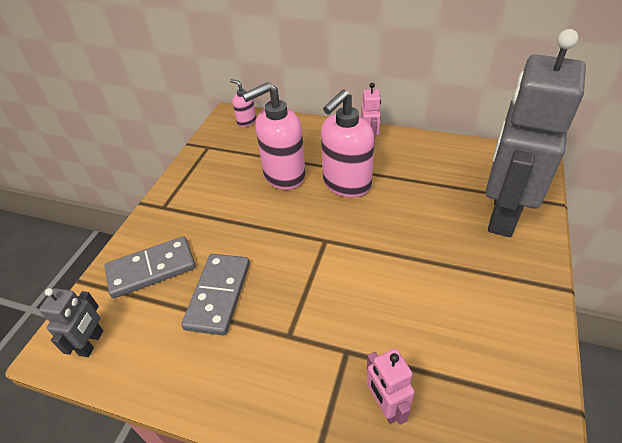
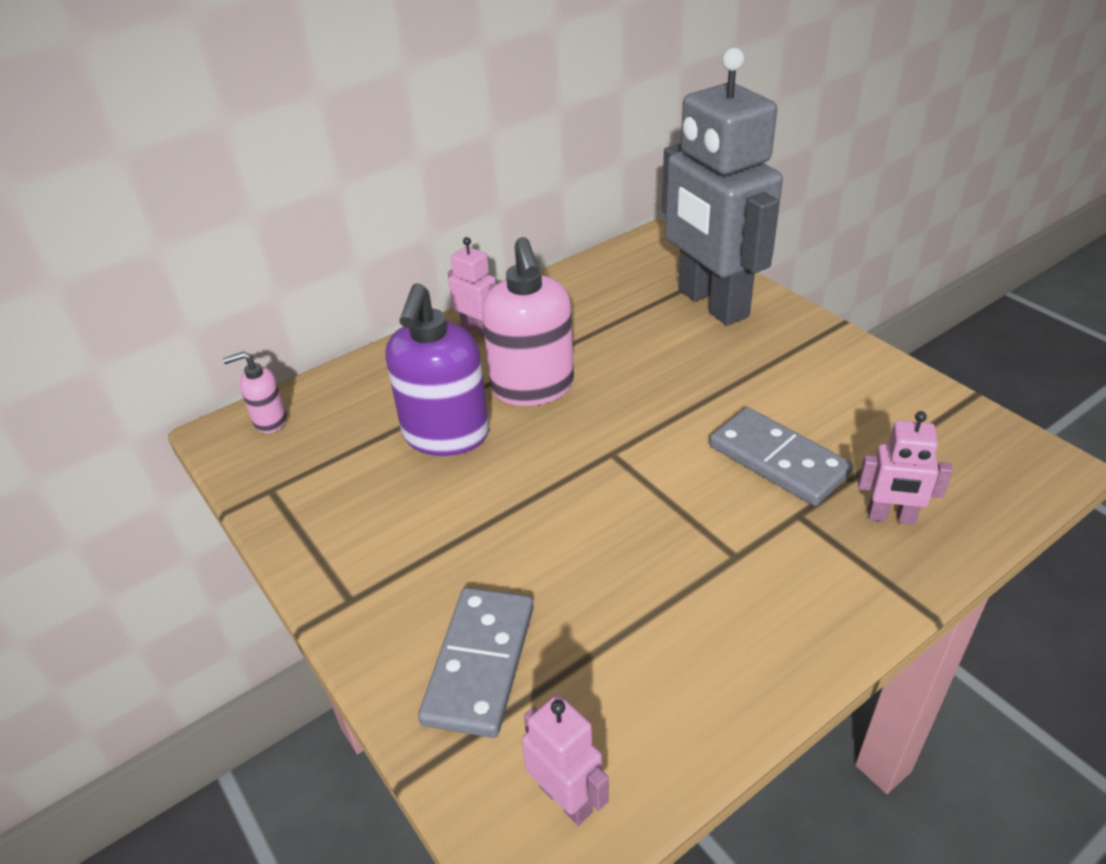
camera: 55 degrees left, 5 degrees down
grey robot [39,288,103,357] -> pink robot [522,695,609,826]
grey domino [181,254,250,336] -> grey domino moved to [709,407,853,506]
pink soap dispenser [242,82,305,190] -> purple soap dispenser [385,283,489,456]

